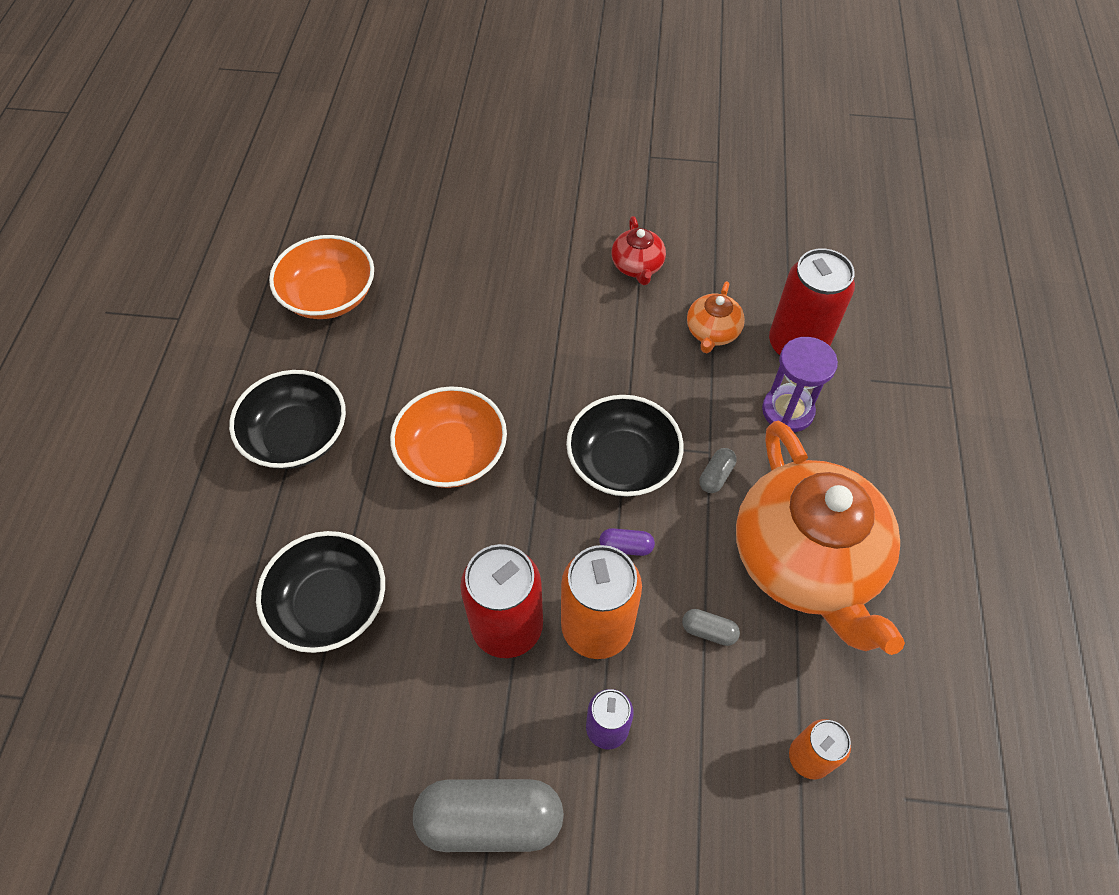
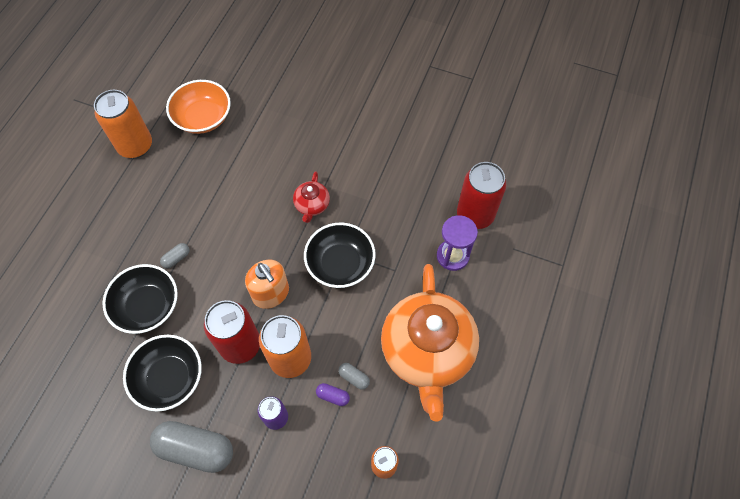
camera: 15 degrees right, 5 degrees up
black bowl [229,370,346,469] -> black bowl moved to [123,335,202,412]
orange bowl [390,386,507,488] -> none
purple capsule [599,528,655,556] -> purple capsule moved to [316,383,350,406]
red teapot [611,216,666,285] -> red teapot moved to [293,171,330,223]
orange teapot [687,281,745,353] -> none
grey capsule [699,448,736,493] -> grey capsule moved to [160,243,189,268]
none -> orange can [94,90,152,158]
none -> orange soap dispenser [245,260,289,309]

